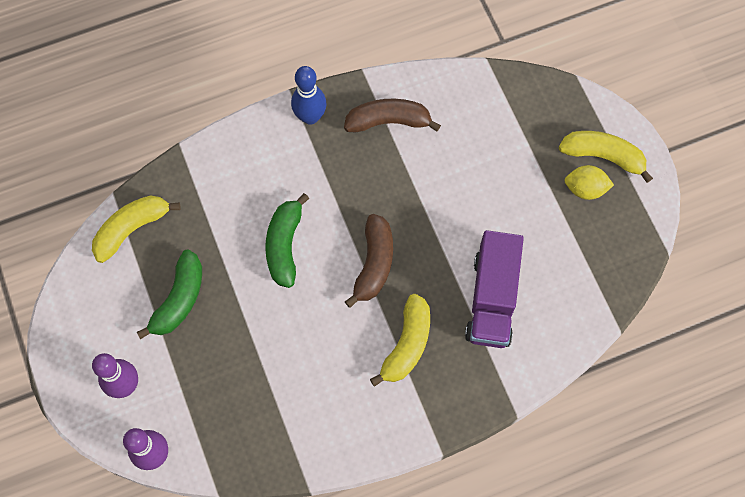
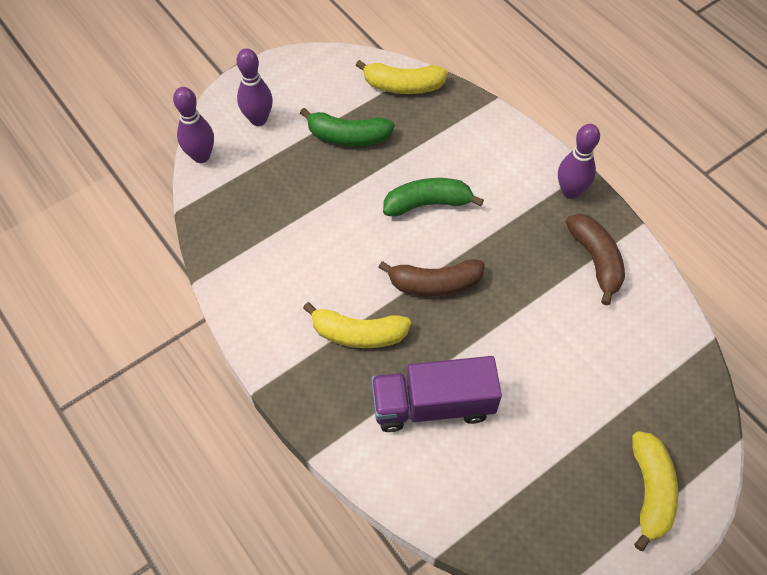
camera: 75 degrees right, 10 degrees down
yellow banana [92,195,180,263] -> yellow banana turned 150 degrees clockwise [356,60,448,94]
blue bowling pin [291,66,326,125] -> purple bowling pin [558,124,600,199]
yellow lemon [565,165,614,200] -> none

